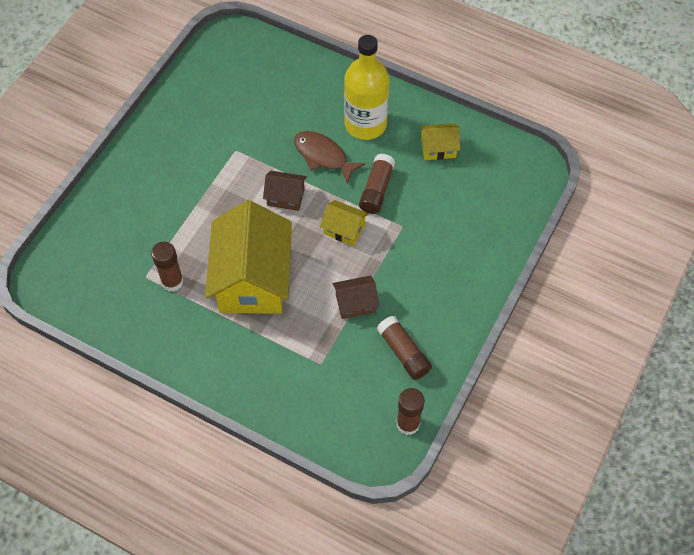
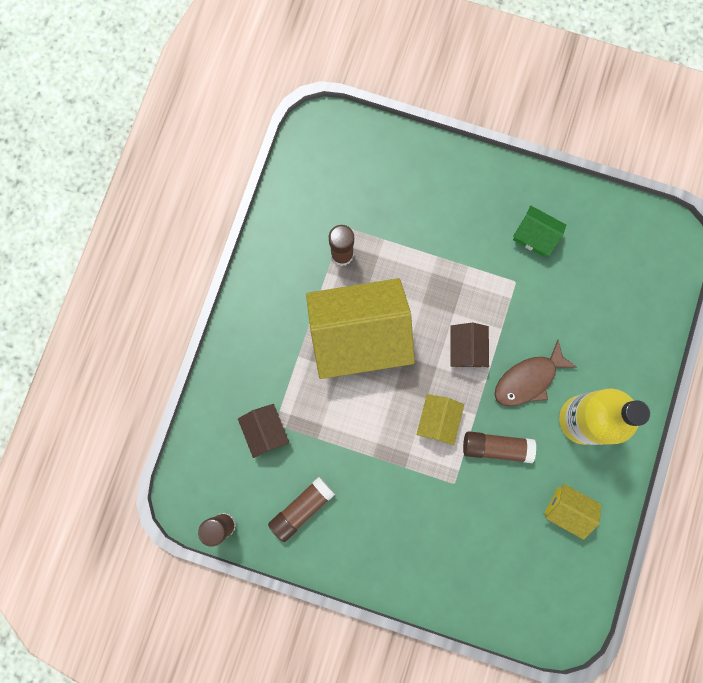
camera: 80 degrees right, 20 degrees up
brown fish [294,131,366,184] -> brown fish turned 150 degrees counterclockwise [494,340,577,406]
brown house [333,276,379,319] -> brown house moved to [238,404,289,458]
yellow house [420,123,460,160] -> yellow house turned 45 degrees counterclockwise [544,483,601,540]
none -> green house [513,206,566,257]

